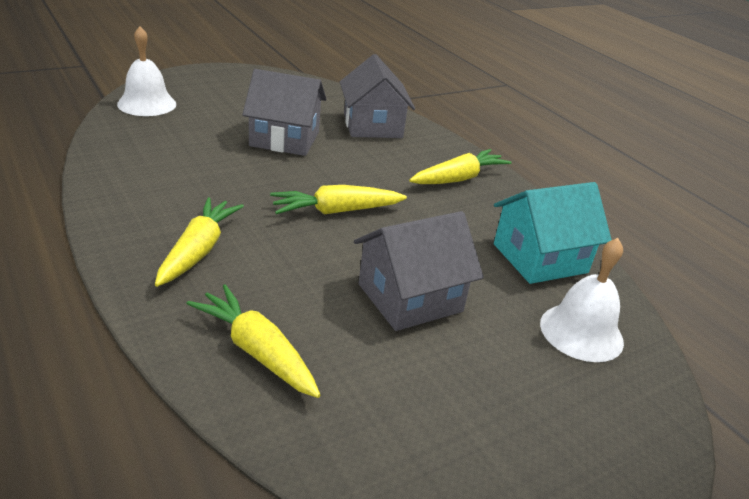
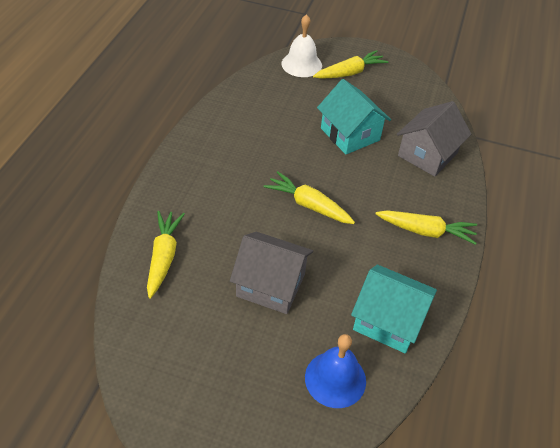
camera: 50 degrees right, 15 degrees up
yellow carrot [155,197,244,287] -> yellow carrot moved to [313,50,388,79]
grey house [242,69,326,156] -> turquoise house [317,79,391,154]
white bell [540,238,624,362] -> blue bell [305,334,366,408]

